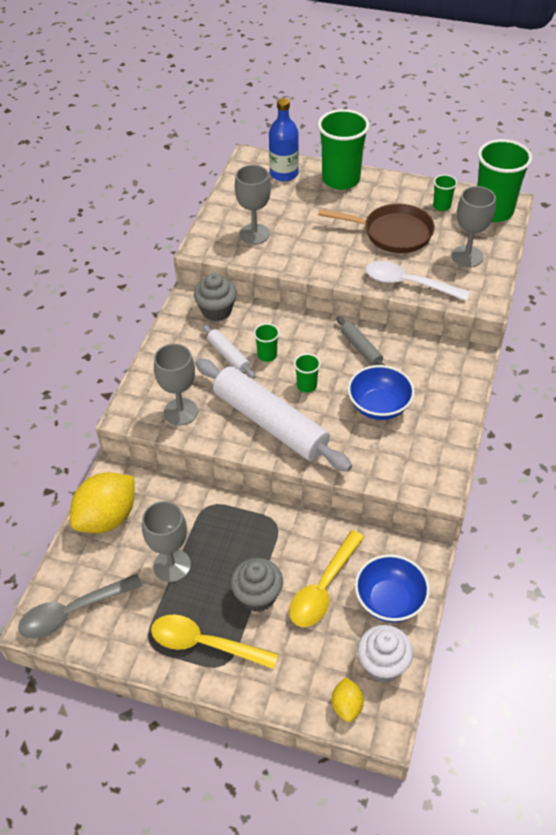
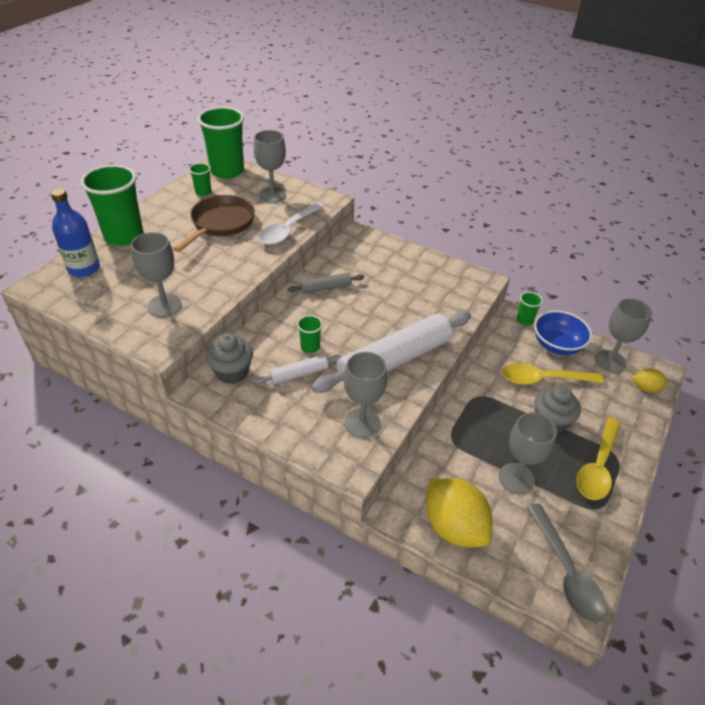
camera: 80 degrees left, 5 degrees down
yellow spoon [289,530,364,627] -> yellow spoon turned 135 degrees clockwise [502,363,604,385]
green cup [294,354,321,393] -> green cup moved to [517,292,543,325]
blue bowl [348,365,415,420] -> none
white cupcake [357,625,413,682] -> grey goblet [595,298,652,372]

